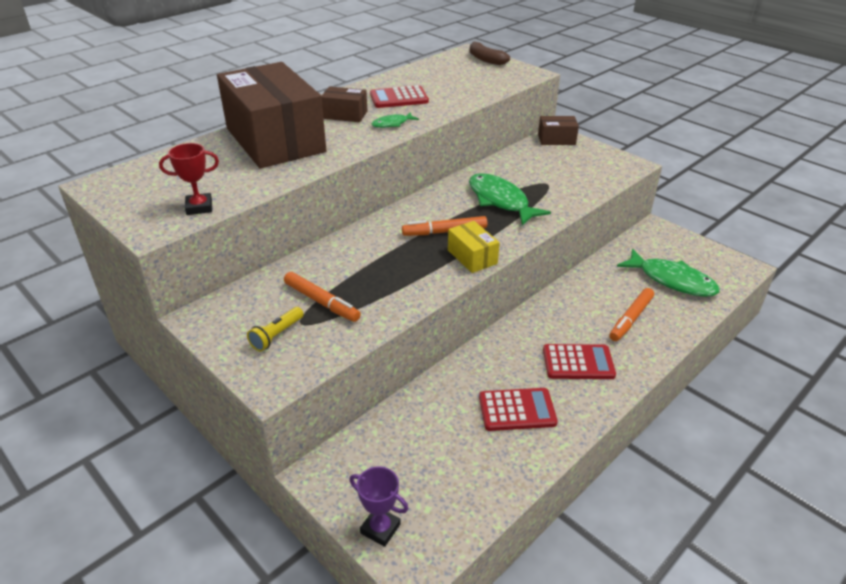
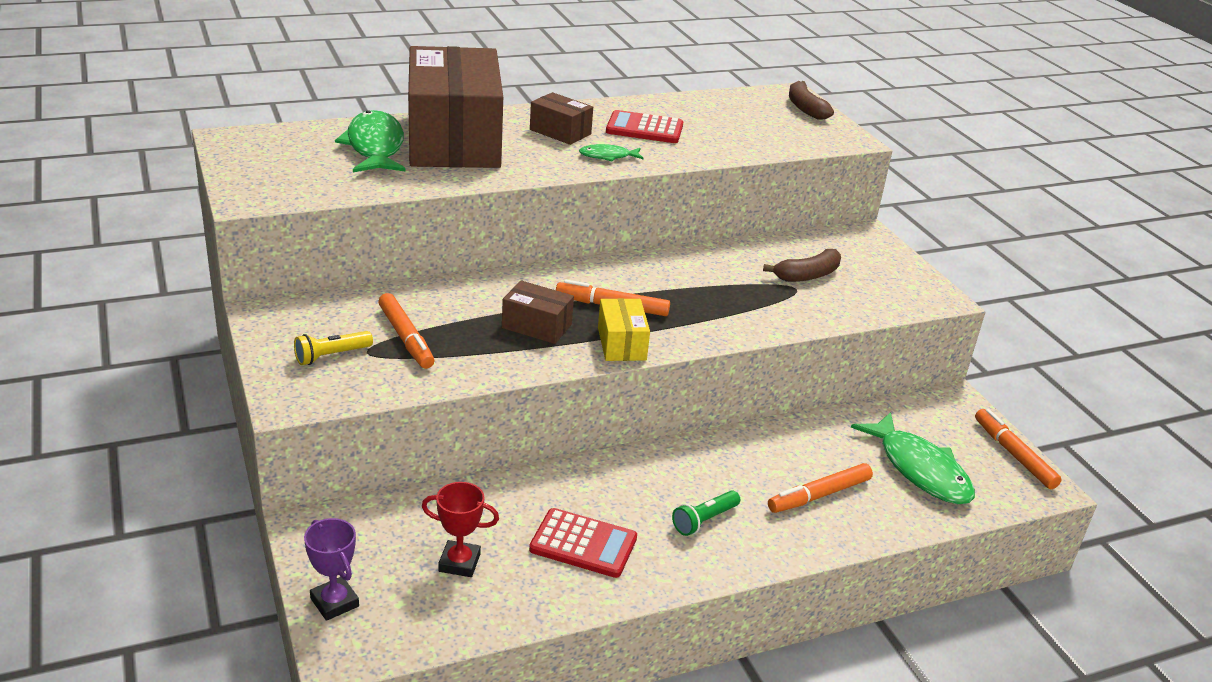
camera: 20 degrees right, 5 degrees down
red trophy [159,143,219,215] -> red trophy moved to [422,482,499,577]
green fish [469,173,551,225] -> green fish moved to [335,110,406,172]
brown box [538,116,579,145] -> brown box moved to [502,281,574,344]
red calculator [543,344,616,379] -> green flashlight [672,490,740,536]
none -> brown banana [763,249,841,282]
none -> orange marker [975,409,1062,489]

